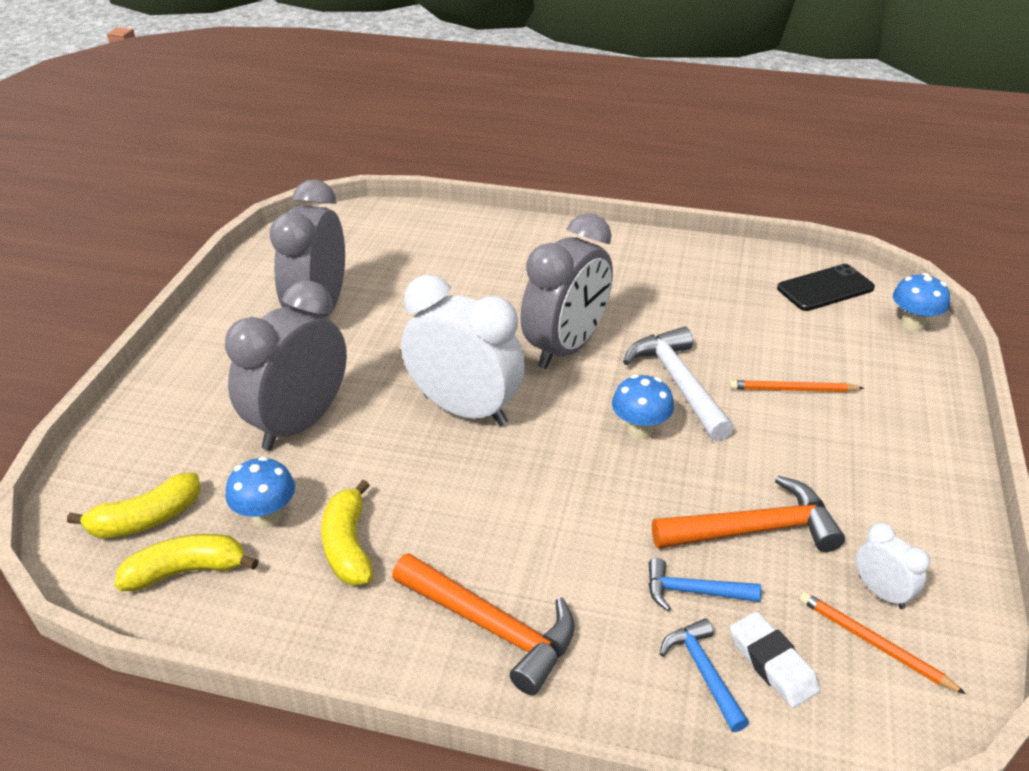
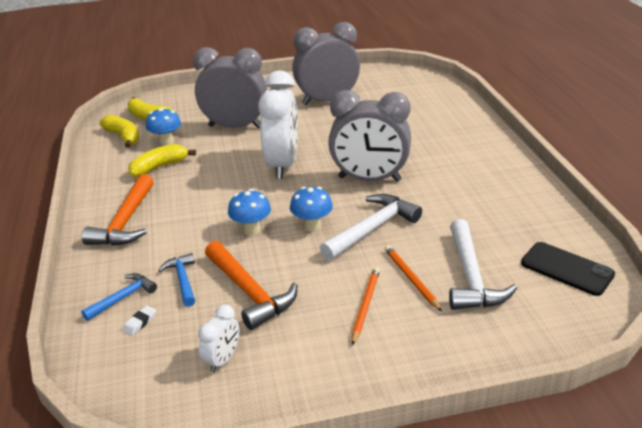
camera: 65 degrees right, 5 degrees down
white eraser [730,611,820,708] -> white eraser [123,305,156,336], size x0.57
orange pencil [799,592,966,694] -> orange pencil moved to [352,267,380,345]
blue mushroom [893,273,950,331] -> blue mushroom moved to [228,189,271,235]
none -> white hammer [449,219,517,310]

